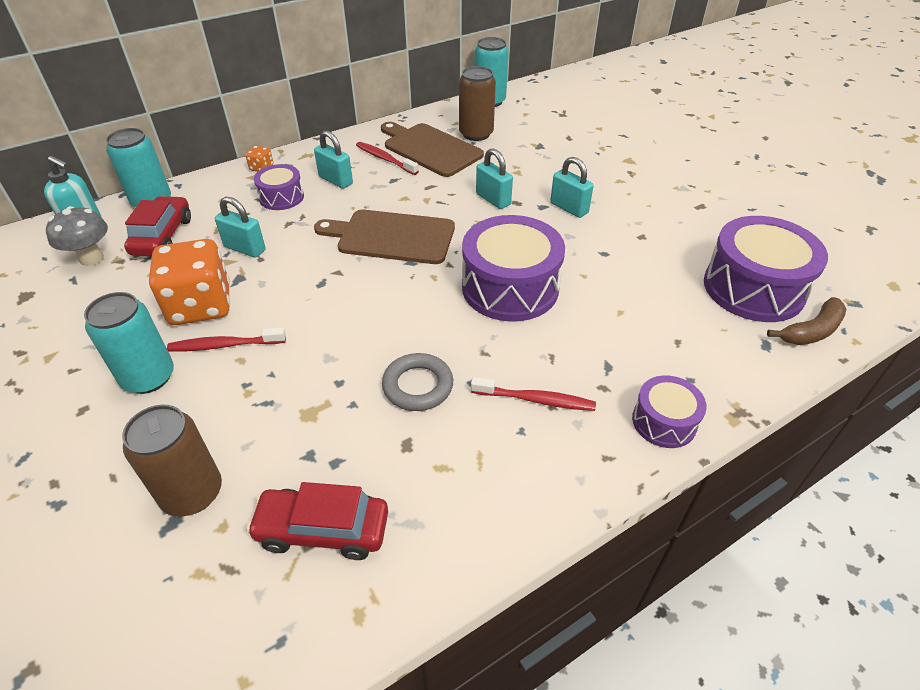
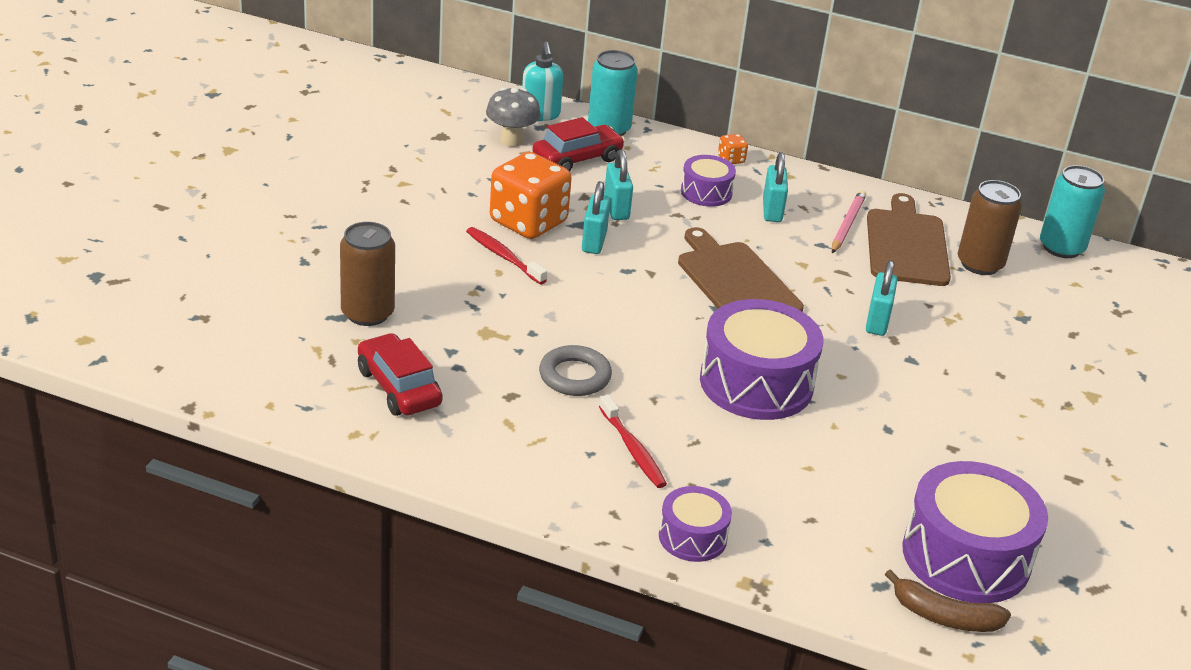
camera: 50 degrees right, 10 degrees down
turquoise can [84,292,174,394] -> none
red toothbrush [356,142,419,175] -> pink pencil [832,190,866,253]
turquoise padlock [550,157,594,218] -> turquoise padlock moved to [582,181,610,254]

